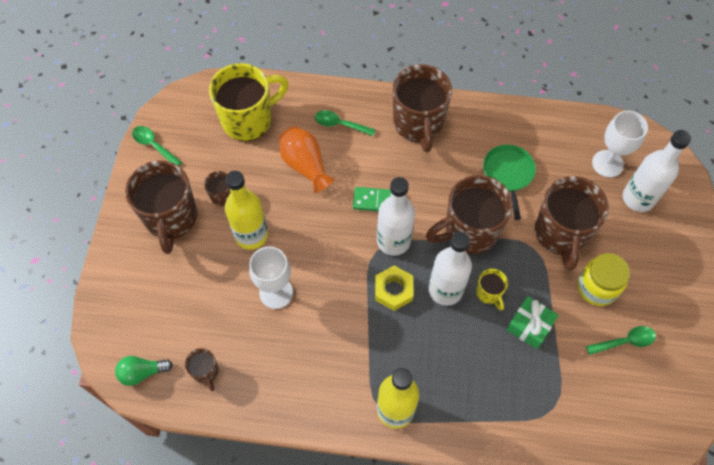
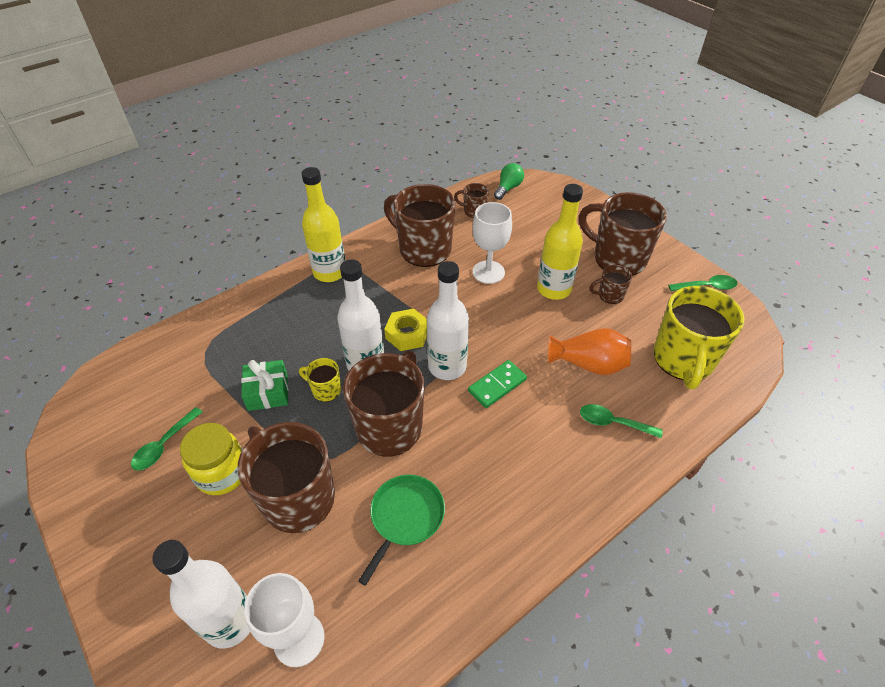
camera: 135 degrees right, 15 degrees down
green spoon [315,110,376,136] -> green spoon turned 135 degrees counterclockwise [580,404,663,438]
brown mug [393,64,452,153] -> brown mug moved to [384,184,456,267]
green pan [483,145,536,220] -> green pan turned 105 degrees counterclockwise [358,474,445,586]

